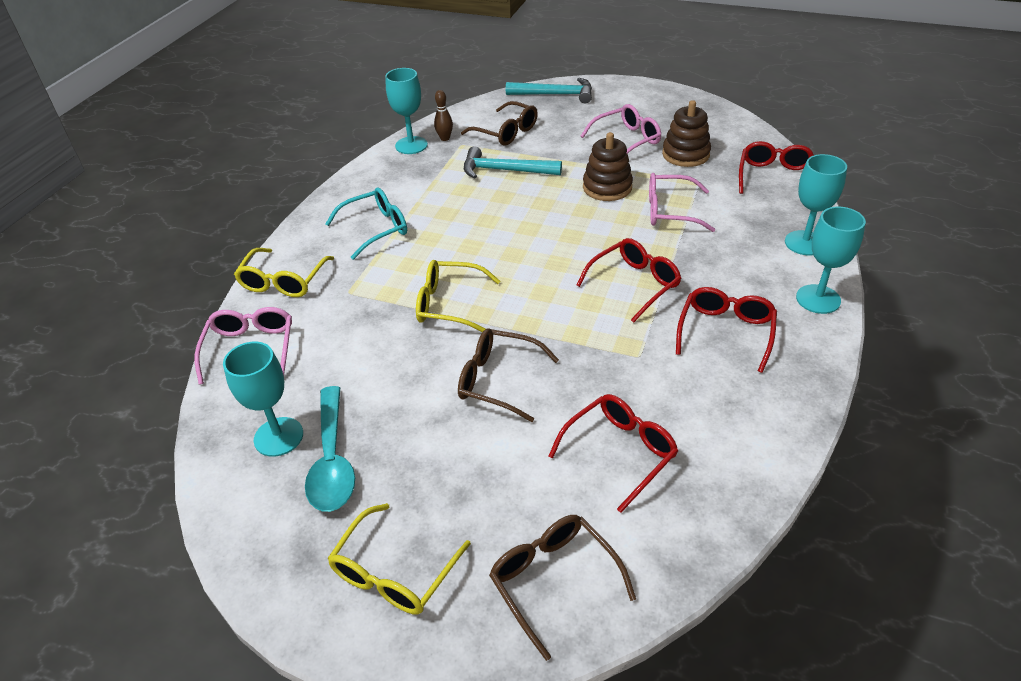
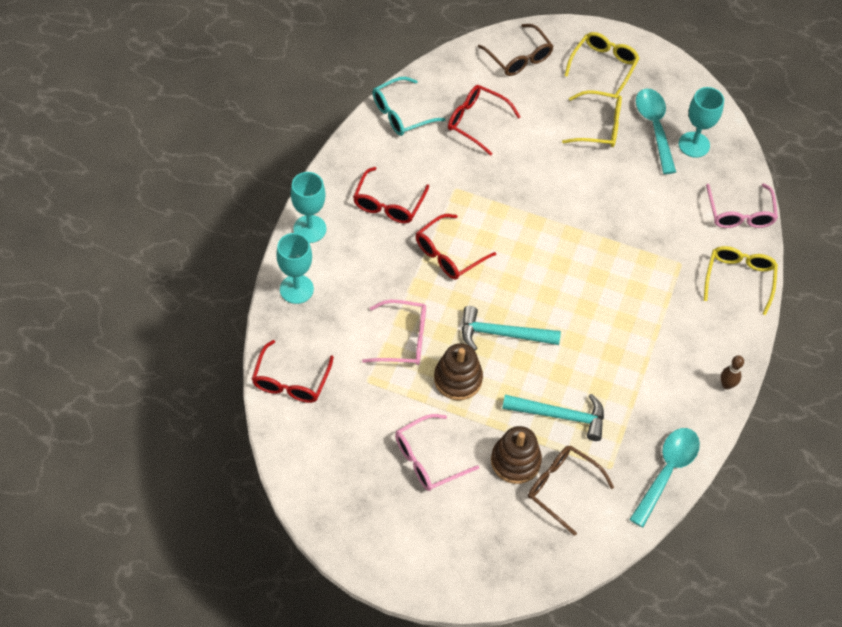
camera: 175 degrees right, 15 degrees up
turquoise glasses [325,188,407,260] -> turquoise glasses moved to [372,77,445,136]
turquoise goblet [385,68,428,154] -> turquoise spoon [629,428,700,527]
yellow glasses [416,260,500,332] -> yellow glasses moved to [562,90,622,147]
brown bowling pin [434,90,453,141] -> brown bowling pin moved to [721,355,744,389]
brown glasses [458,328,559,422] -> none
turquoise hammer [506,78,592,103] -> turquoise hammer moved to [462,306,561,350]
red glasses [549,394,678,513] -> red glasses turned 75 degrees clockwise [448,85,520,156]
brown stacking toy [662,100,711,167] -> brown stacking toy moved to [491,426,542,484]

